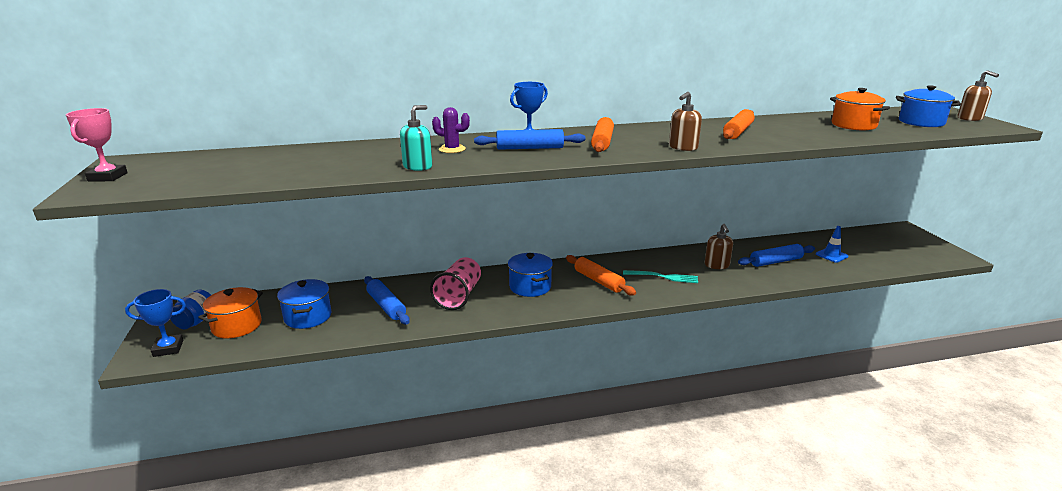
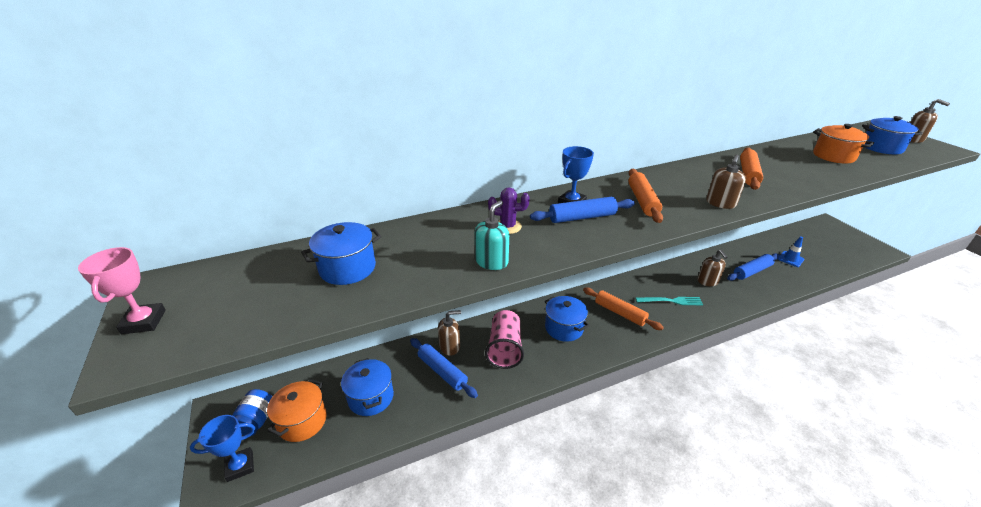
camera: 10 degrees left, 10 degrees up
none -> blue pot [301,222,381,285]
none -> brown soap dispenser [438,310,461,356]

